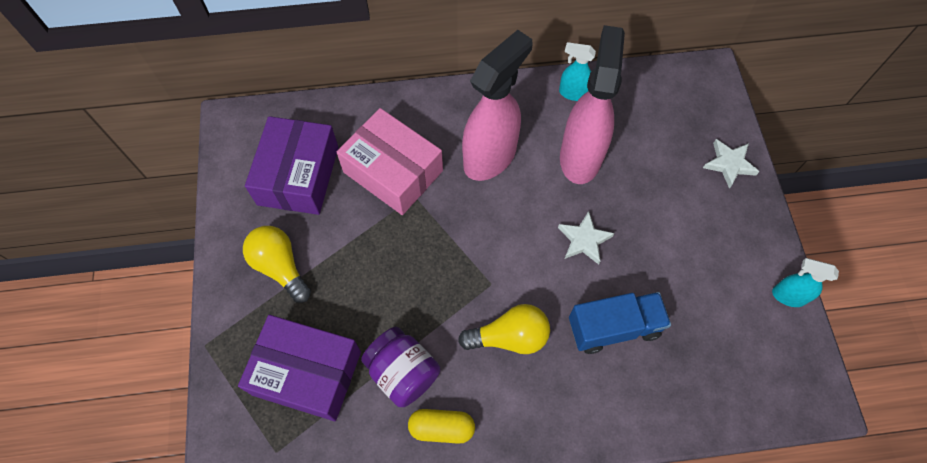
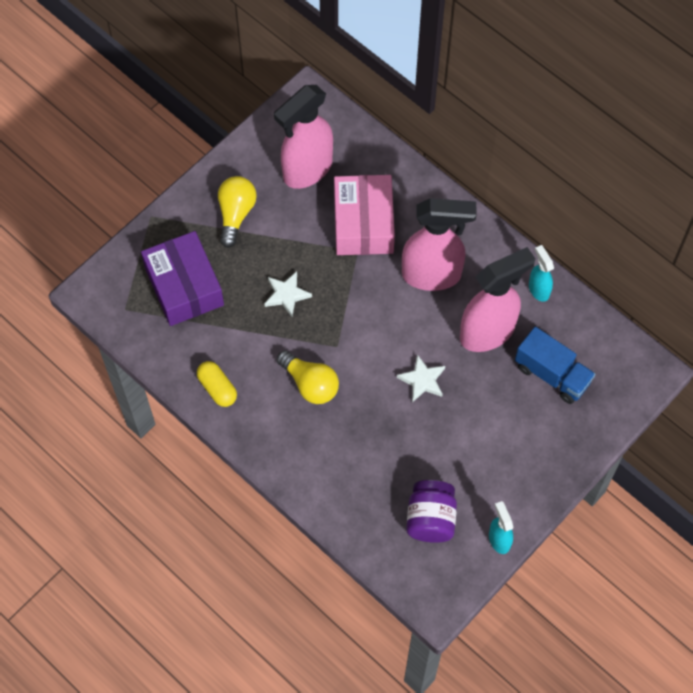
camera: 50 degrees right, 0 degrees up
purple box [245,116,338,215] -> pink spray bottle [274,85,333,189]
purple jar [361,327,440,407] -> purple jar moved to [406,480,457,543]
blue truck [569,292,671,354] -> blue truck moved to [515,326,596,404]
white star [703,139,760,189] -> white star moved to [265,271,312,317]

